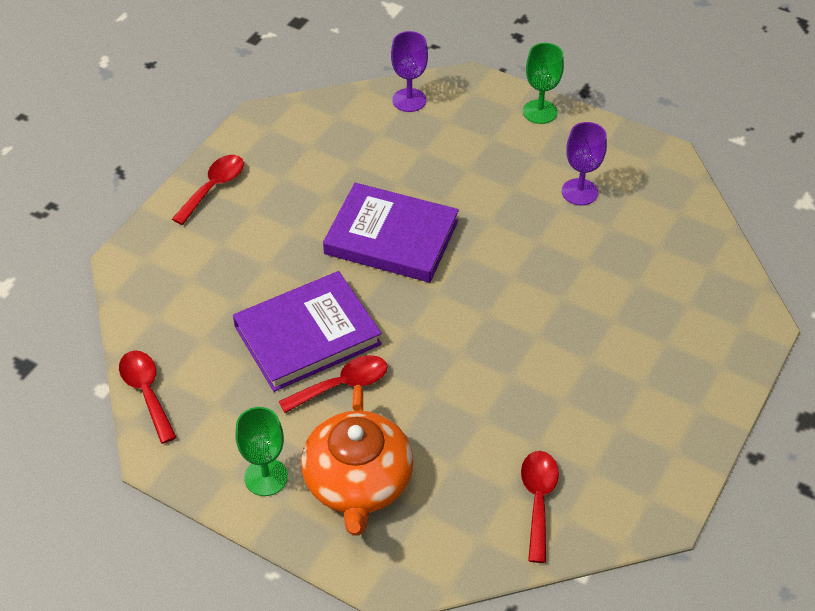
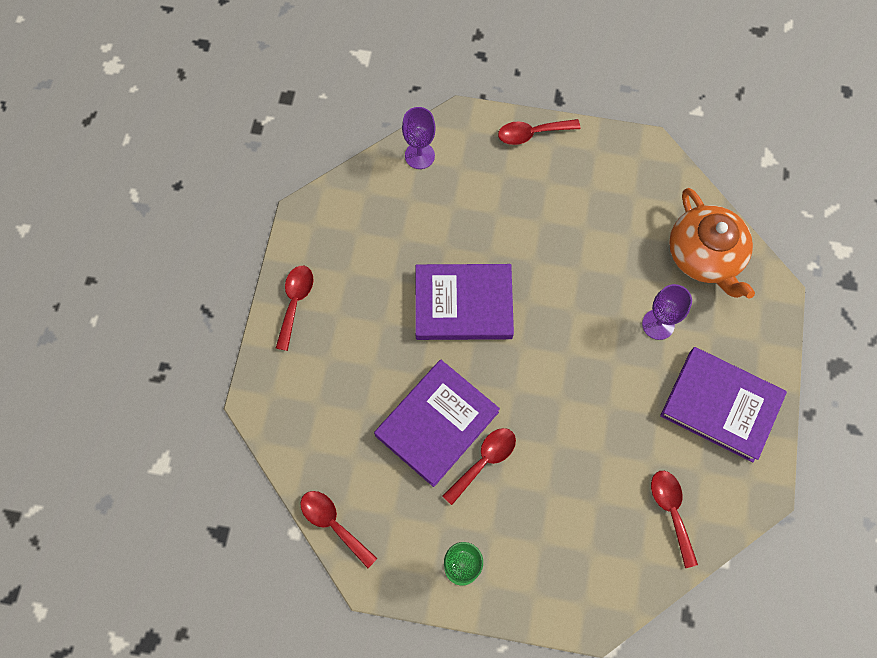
camera: 20 degrees left, 20 degrees up
orange teapot [301,385,413,535] -> orange teapot moved to [669,188,755,299]
green goblet [523,43,564,124] -> red spoon [498,119,581,145]
purple goblet [562,122,607,205] -> purple goblet moved to [642,284,692,340]
none -> purple book [660,347,787,463]

